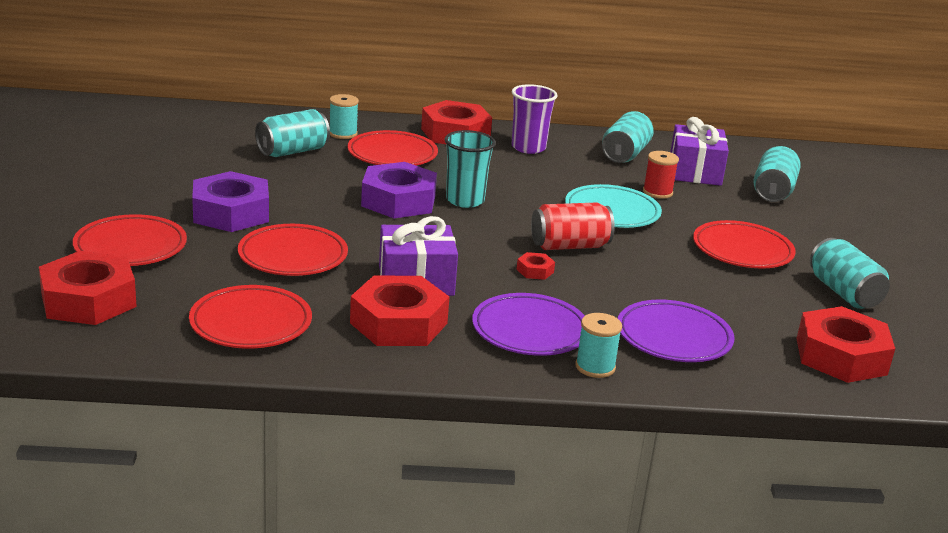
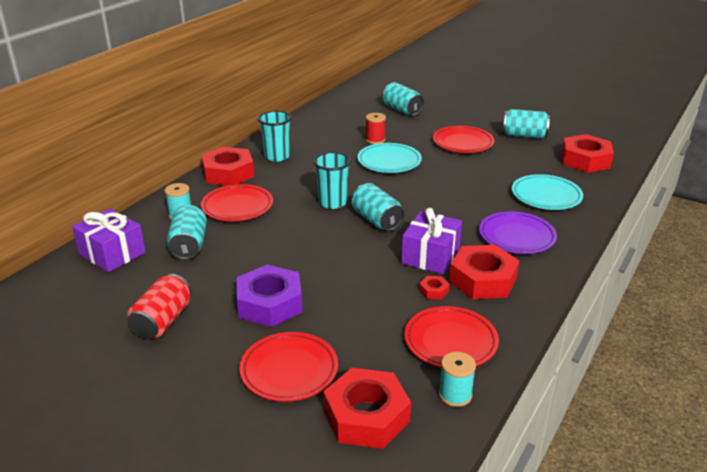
camera: 55 degrees left, 5 degrees up
red plate [238,224,348,276] -> none
purple nut [361,162,437,218] -> none
purple cup [512,84,558,154] -> turquoise cup [258,111,292,162]
red nut [516,252,555,280] -> red nut moved to [419,276,450,300]
red can [531,202,615,250] -> red can moved to [127,274,192,339]
turquoise spool [575,313,622,378] -> turquoise spool moved to [439,352,476,407]
turquoise can [602,111,654,163] -> turquoise can moved to [352,183,404,231]
purple plate [618,299,734,362] -> turquoise plate [512,174,583,210]
purple gift [671,117,729,186] -> purple gift moved to [72,209,146,272]

